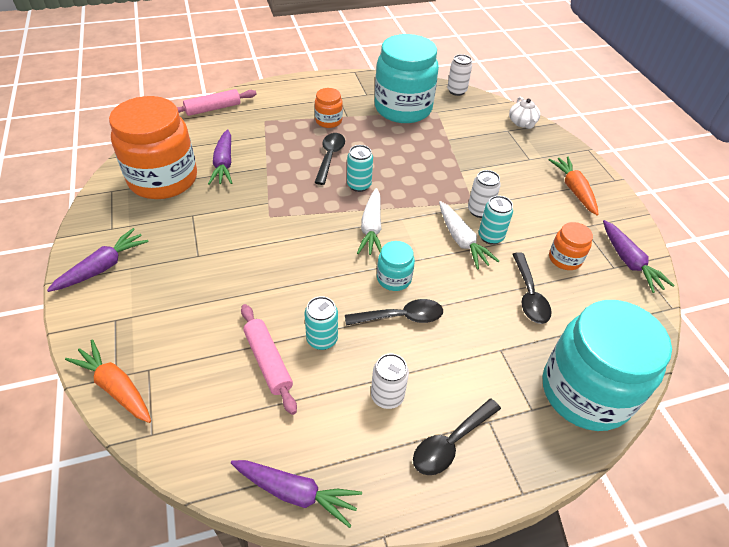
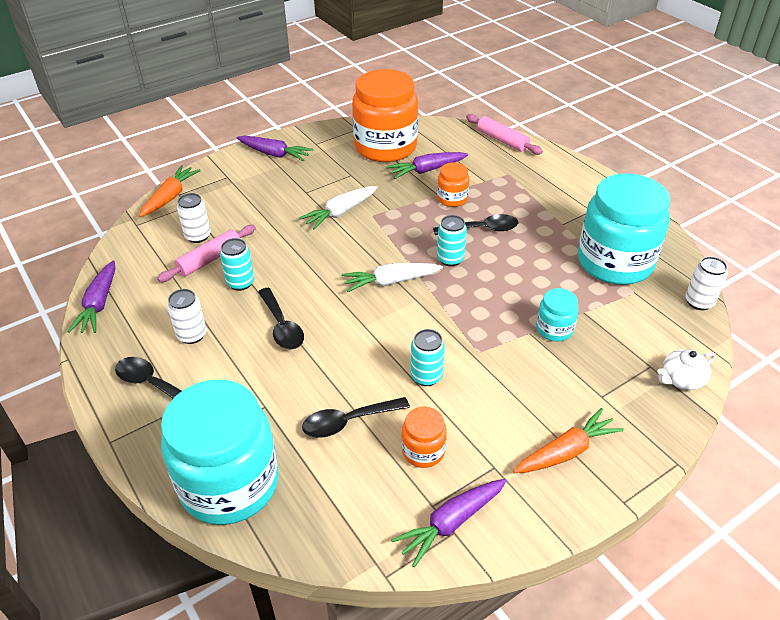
camera: 75 degrees right, 5 degrees down
orange jar [315,88,343,128] -> orange jar moved to [437,162,469,207]
turquoise jar [377,241,415,291] -> turquoise jar moved to [536,288,579,342]
white carrot [439,201,499,269] -> white carrot moved to [299,186,378,230]
white can [468,170,501,218] -> white can moved to [177,193,211,243]

